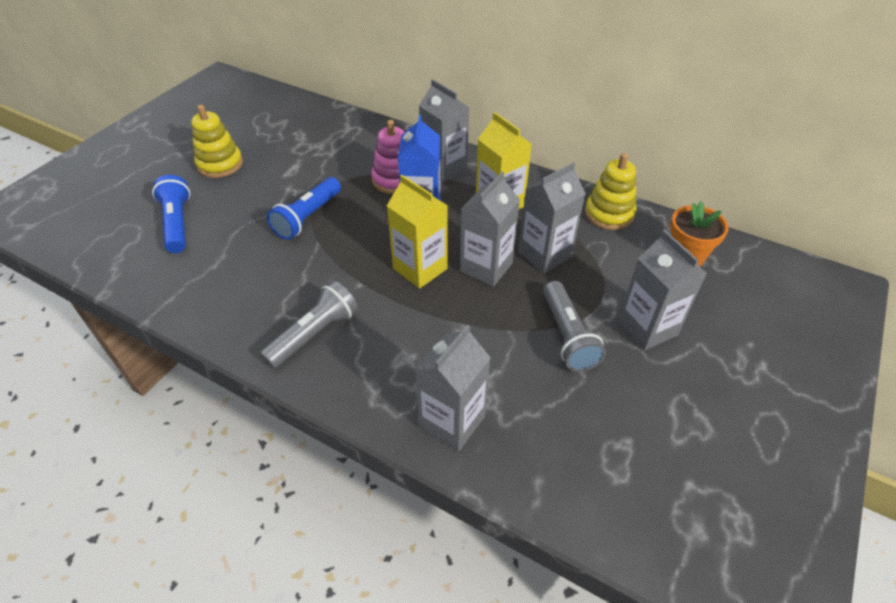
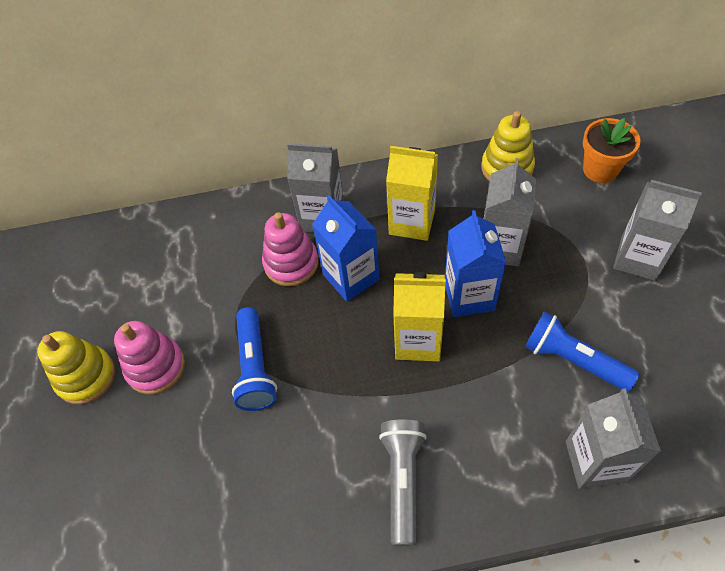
camera: 35 degrees left, 10 degrees up
blue flashlight [152,175,190,253] -> blue flashlight moved to [525,312,639,392]
grey carton [460,172,520,287] -> blue carton [445,210,506,317]
grey flashlight [543,281,606,372] -> none
none -> pink stacking toy [114,321,185,395]

